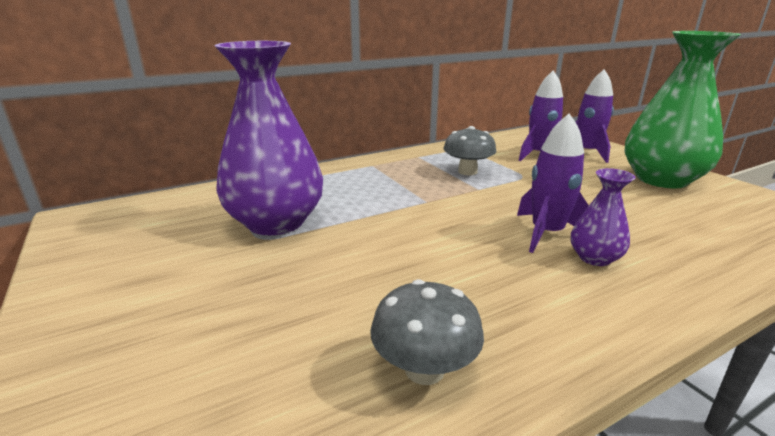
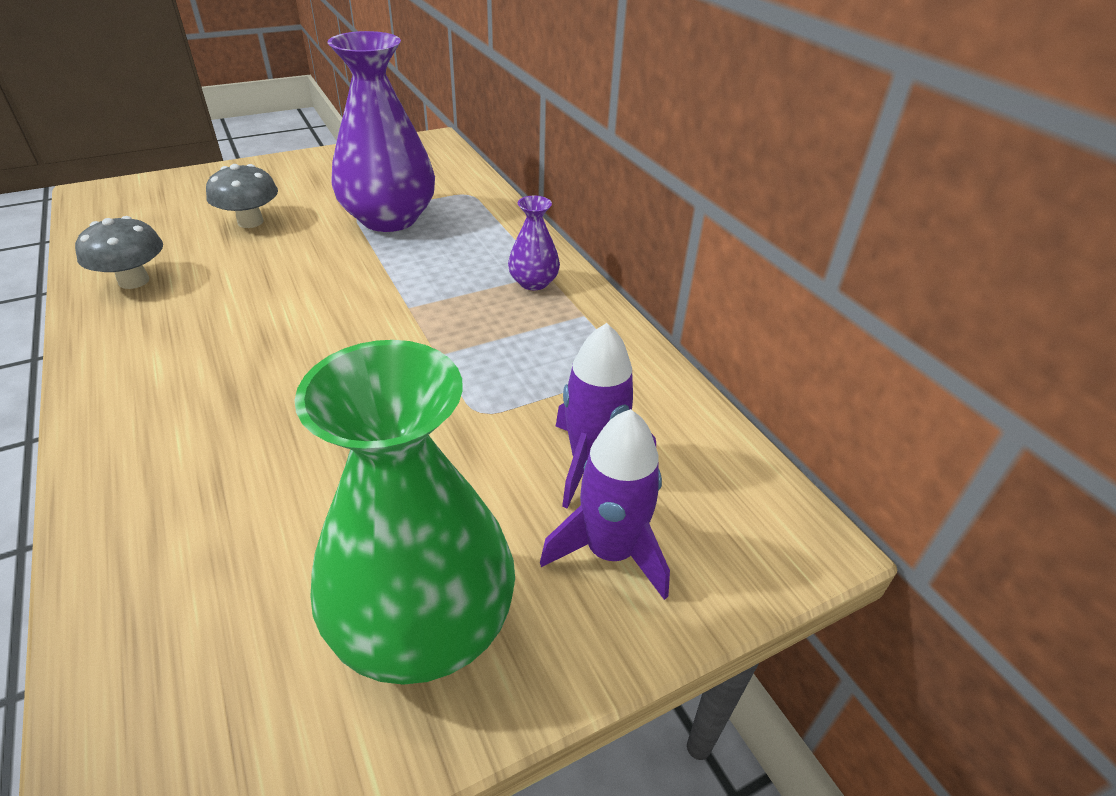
camera: 90 degrees right, 15 degrees up
grey mushroom [444,126,496,175] -> grey mushroom moved to [206,164,278,228]
purple rocket [517,113,589,253] -> none
purple vase [571,168,636,266] -> purple vase moved to [508,196,560,291]

